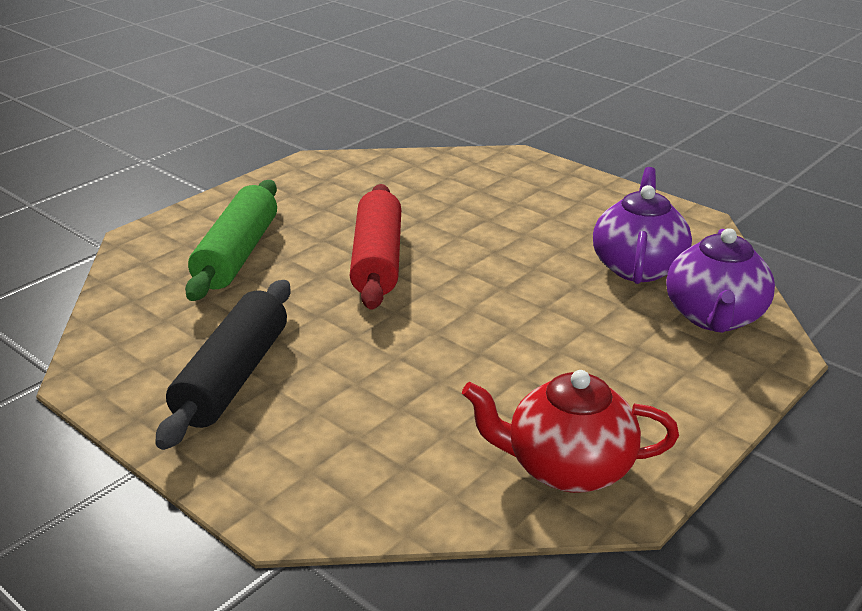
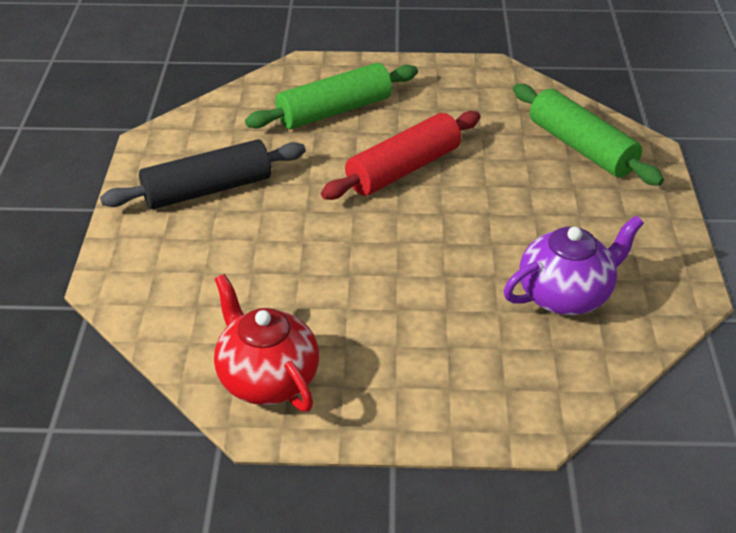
camera: 50 degrees right, 10 degrees up
purple teapot [666,228,775,333] -> none
none -> green rolling pin [513,84,664,186]

